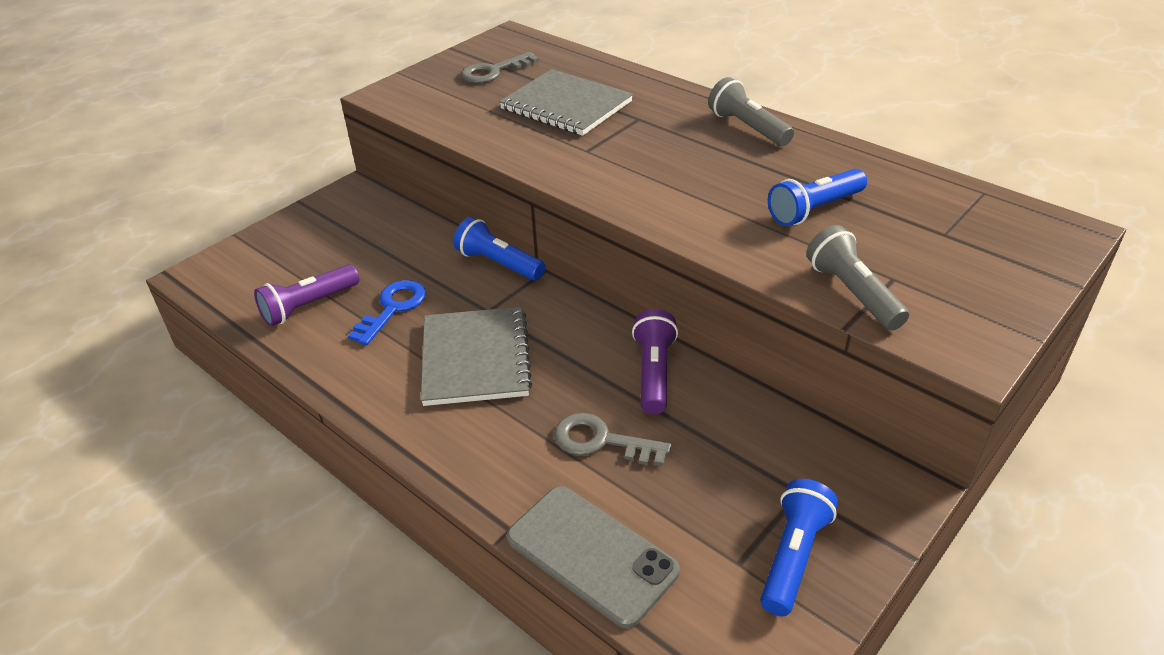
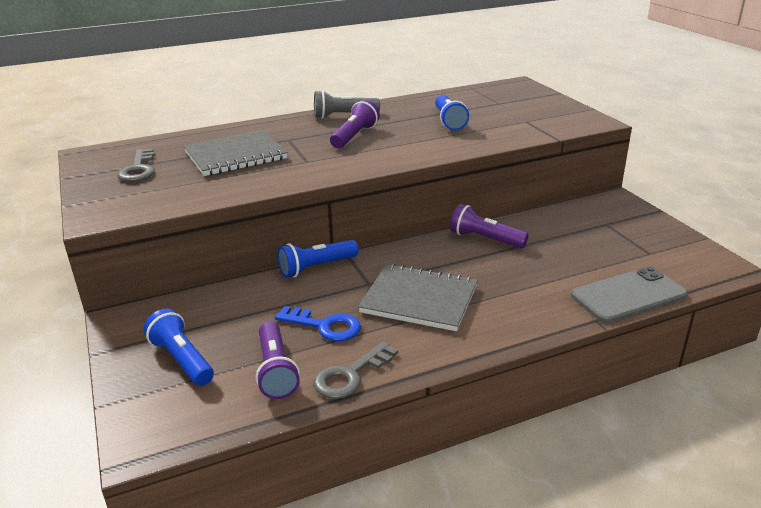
camera: 65 degrees left, 10 degrees down
blue key [348,280,426,345] -> blue key turned 150 degrees clockwise [275,306,361,341]
grey key [554,413,671,466] -> grey key moved to [314,341,398,399]
blue flashlight [760,479,838,616] -> blue flashlight moved to [144,309,214,386]
grey flashlight [806,225,909,330] -> none
none -> purple flashlight [330,100,380,148]

